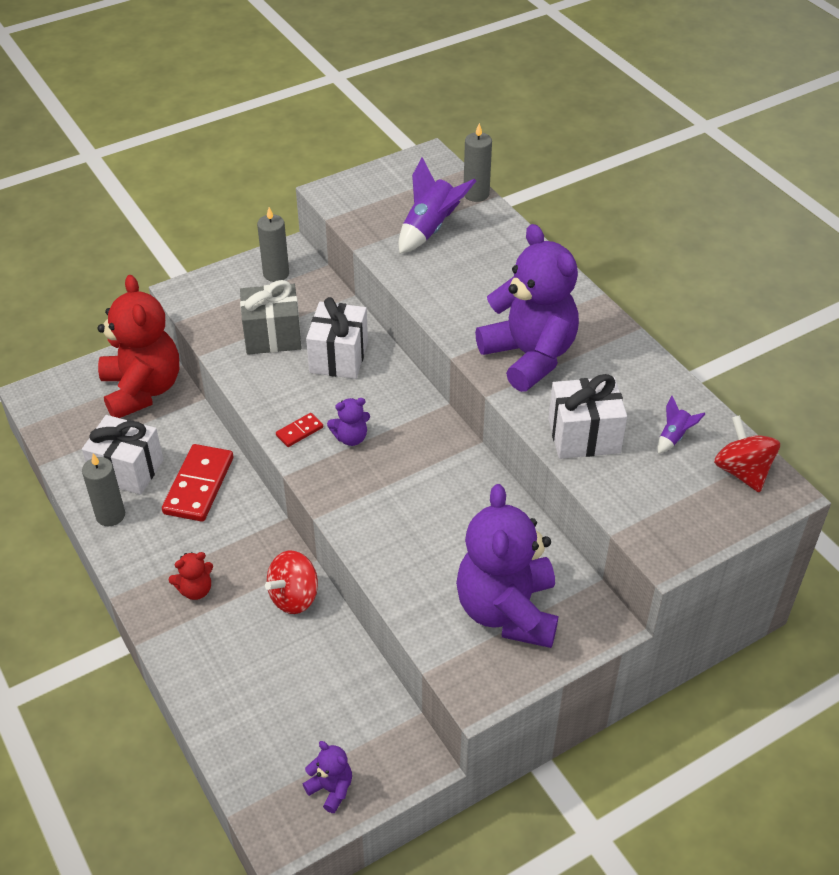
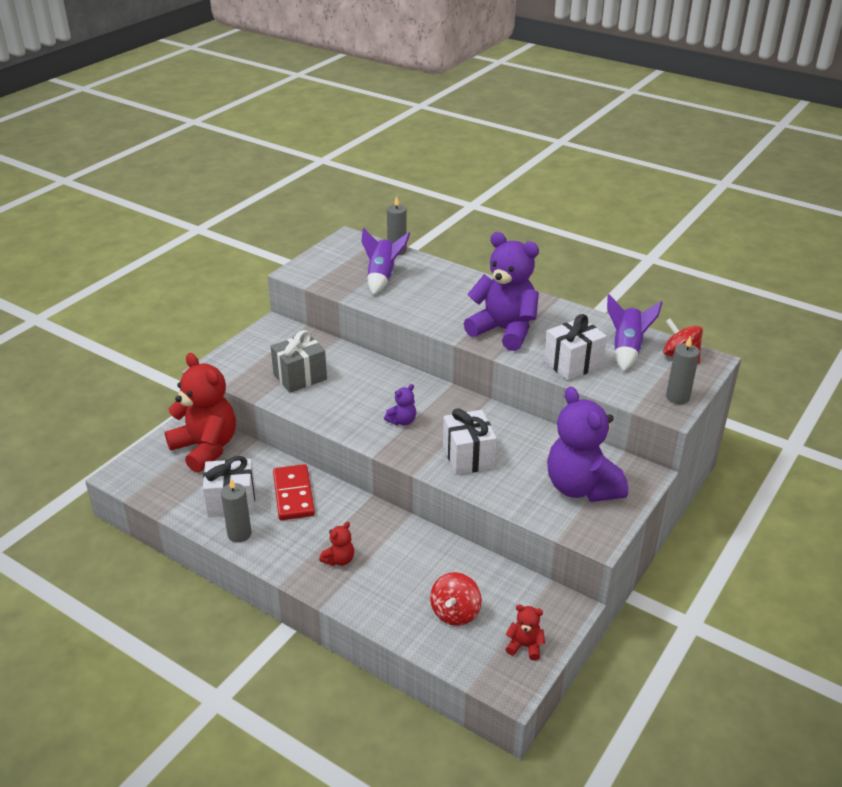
camera: 25 degrees left, 10 degrees down
grey candle [257,207,289,282] -> grey candle moved to [666,336,700,404]
red spinning top [265,551,318,614] -> red spinning top moved to [430,572,482,626]
red domino [276,413,323,447] -> none
purple teddy bear [303,741,352,813] -> red teddy bear [505,604,545,661]
white gift [306,297,368,379] -> white gift moved to [443,408,497,475]
purple rocket [658,396,706,454] -> purple rocket [607,294,663,372], size x2.00

